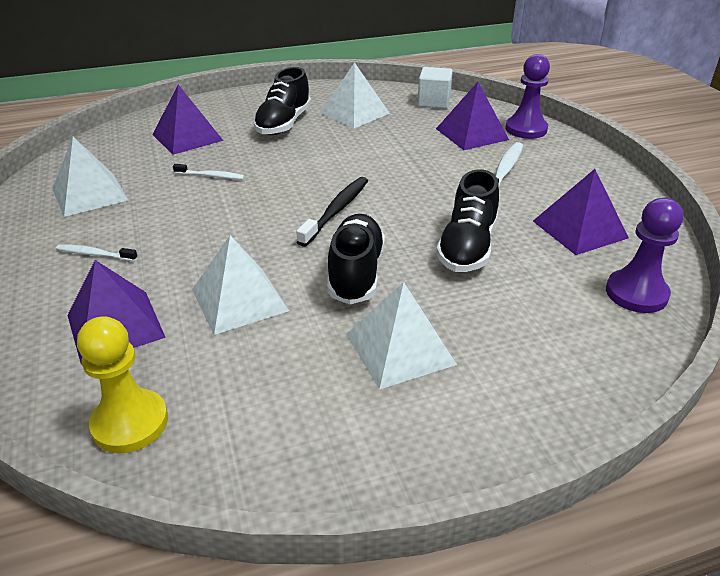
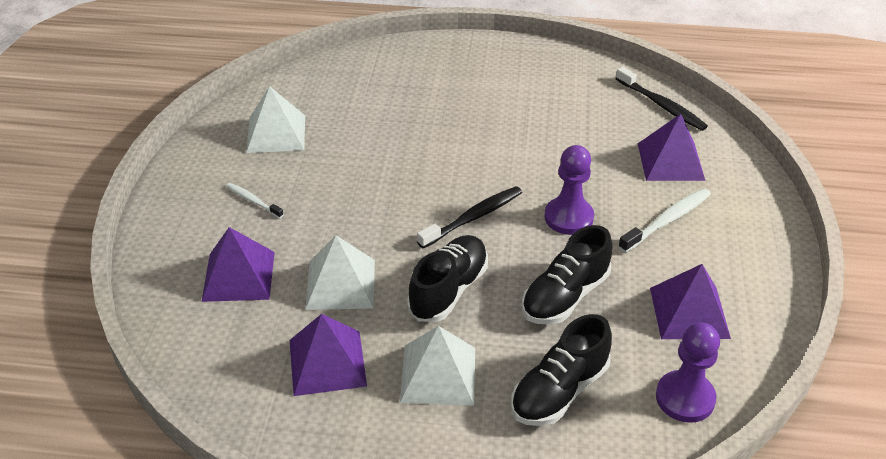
camera: 25 degrees right, 5 degrees up
yellow pawn [77,316,168,454] -> none
purple pyramid [152,85,223,155] -> purple pyramid moved to [290,314,367,396]
white toothbrush [173,164,245,179] -> none
black shoe [253,67,311,135] -> black shoe moved to [511,314,612,426]
white pyramid [320,62,390,128] -> none
white cube [417,67,453,109] -> black toothbrush [616,67,708,131]
purple pawn [505,54,550,139] -> purple pawn moved to [545,145,594,235]

